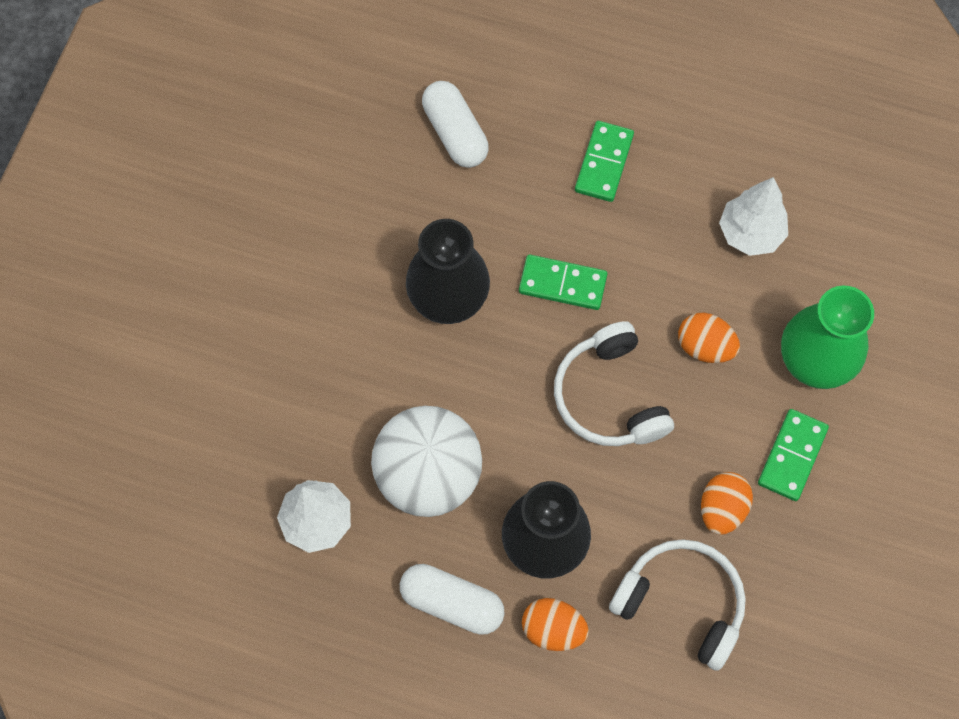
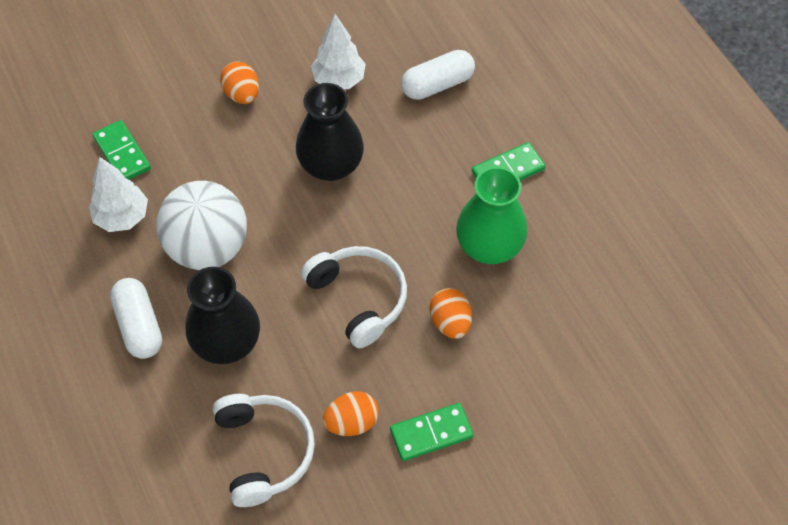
camera: 45 degrees right, 10 degrees down
white capsule [422,81,489,168] -> white capsule turned 45 degrees clockwise [401,50,475,100]
green domino [519,254,607,310] -> green domino moved to [92,120,151,180]
orange egg [522,598,589,651] -> orange egg moved to [220,62,259,104]
white headphones [554,321,674,446] -> white headphones turned 120 degrees clockwise [301,246,407,348]
white tree [719,177,788,256] -> white tree moved to [311,14,366,89]
green vase [781,286,874,389] -> green vase moved to [456,166,527,264]

